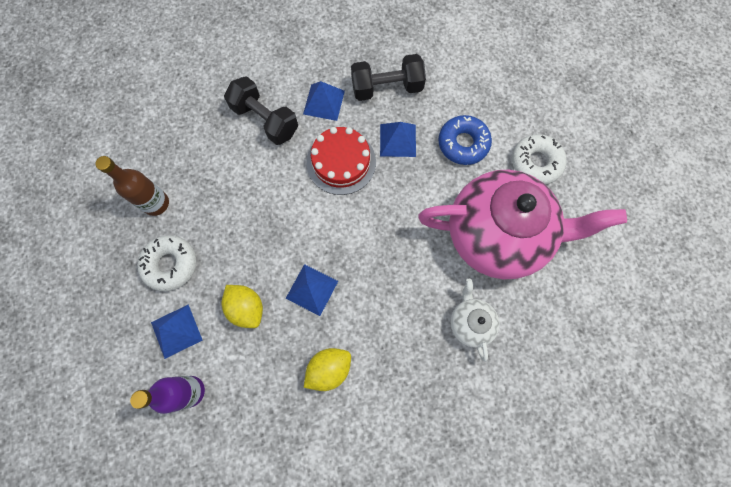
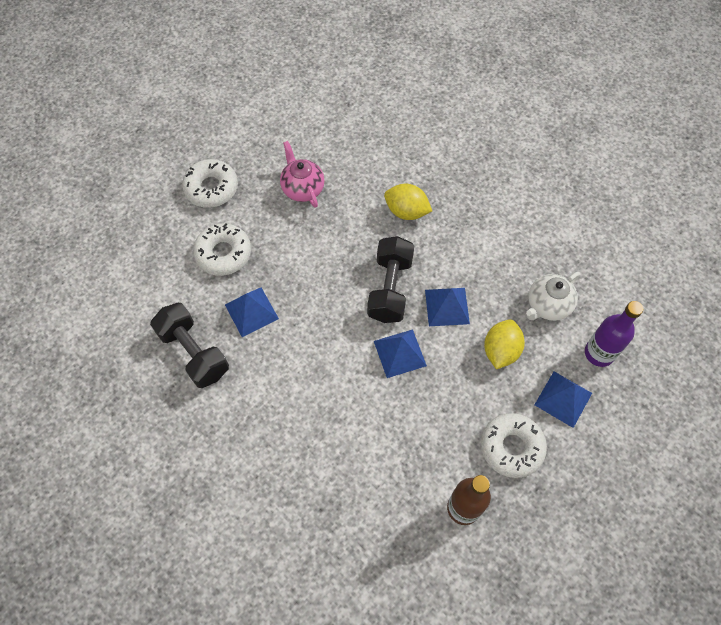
camera: 120 degrees left, 10 degrees down
black dumbbell [224,76,298,145] -> black dumbbell moved to [367,236,414,323]
blue pyramid [303,81,345,121] -> blue pyramid moved to [374,329,427,378]
yellow lemon [304,348,351,391] -> yellow lemon moved to [384,184,432,220]
red cake [307,127,376,195] -> none
pink teapot [418,170,627,279] -> pink teapot [280,141,325,208], size x0.43
blue donut [438,115,492,165] -> white donut [193,223,251,276]
white teapot [450,279,500,362] -> white teapot moved to [526,272,580,321]

